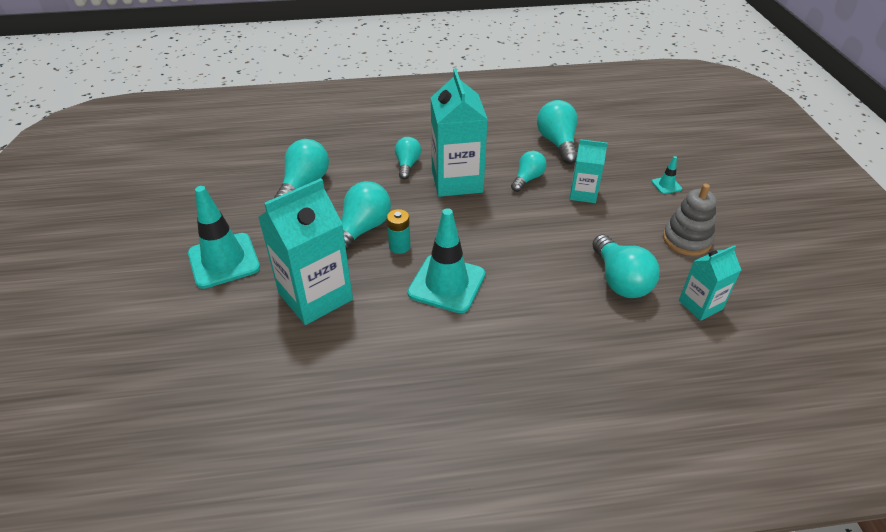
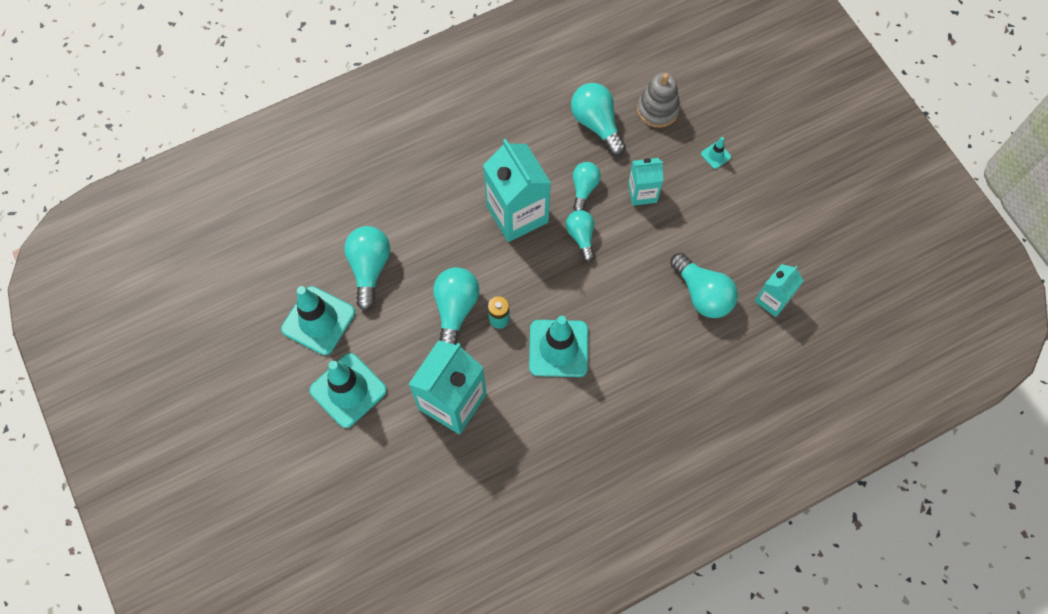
camera: 20 degrees left, 25 degrees up
turquoise light bulb [395,137,421,180] -> turquoise light bulb moved to [566,210,594,262]
grey stacking toy [663,184,717,256] -> grey stacking toy moved to [637,73,680,128]
none -> turquoise traffic cone [281,286,355,355]

